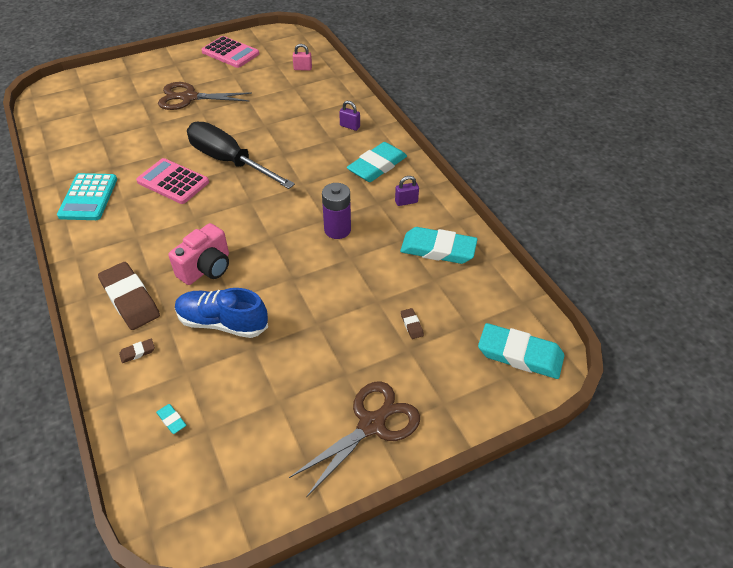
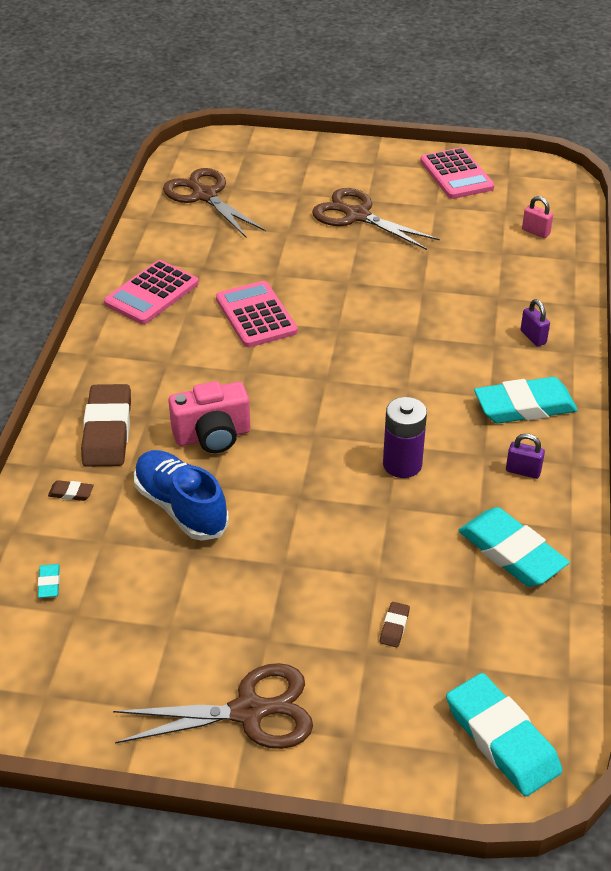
camera: 35 degrees right, 5 degrees down
turquoise calculator [57,173,117,220] -> pink calculator [104,260,199,324]
black screwdriver [187,122,295,189] -> none
none -> brown scissors [163,168,266,237]

